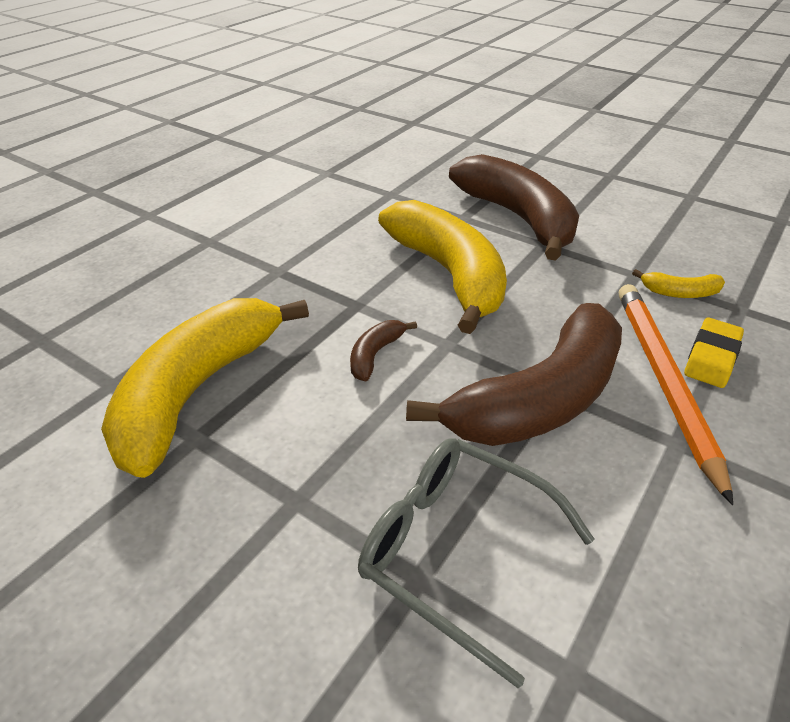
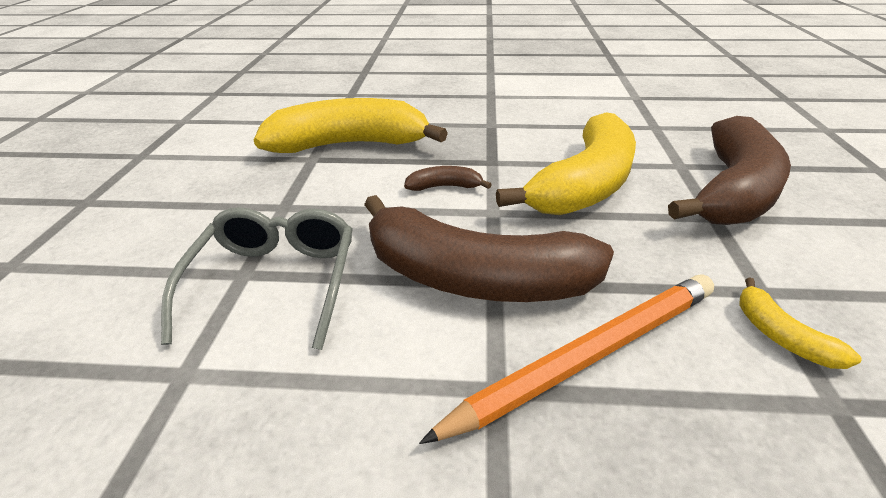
camera: 60 degrees right, 5 degrees down
yellow eraser [684,318,744,388] -> none

